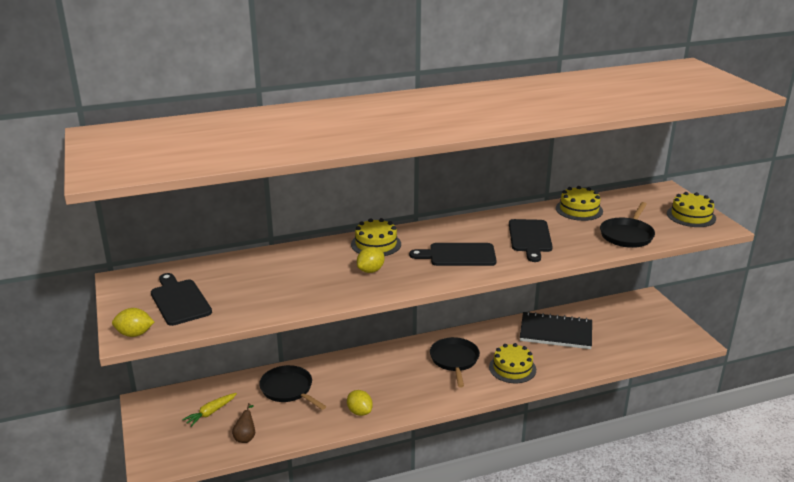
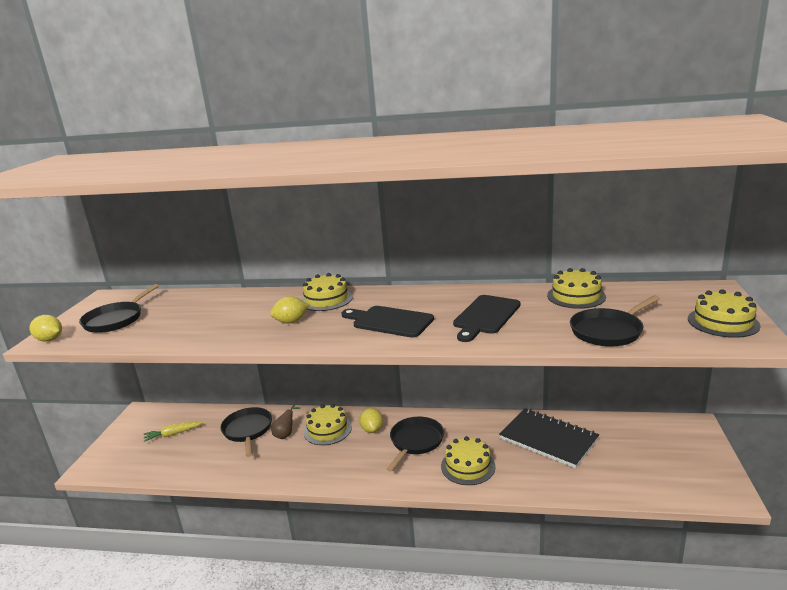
camera: 30 degrees right, 5 degrees down
black cutting board [151,273,212,326] -> black pan [79,284,159,333]
brown pear [232,403,255,443] -> brown pear moved to [271,405,300,439]
yellow lemon [347,390,373,416] -> yellow lemon moved to [359,408,383,433]
none -> yellow cake [304,404,352,445]

